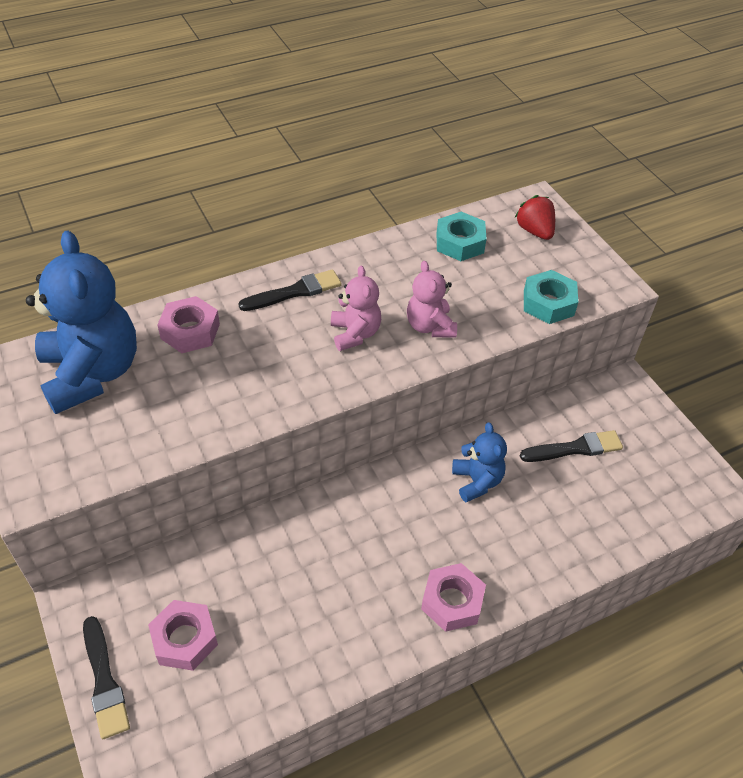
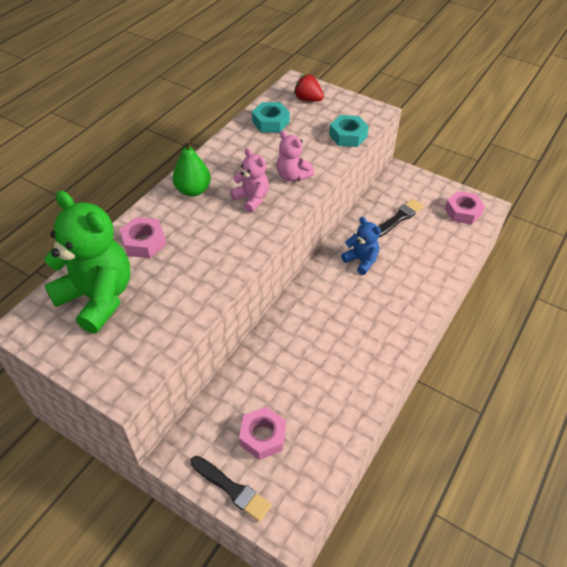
camera: 30 degrees left, 0 degrees up
blue teddy bear [26,230,137,414] -> green teddy bear [44,191,130,334]
black brush [238,269,342,311] -> green pear [172,140,211,196]
pink nut [421,563,486,632] -> pink nut moved to [445,191,485,225]

